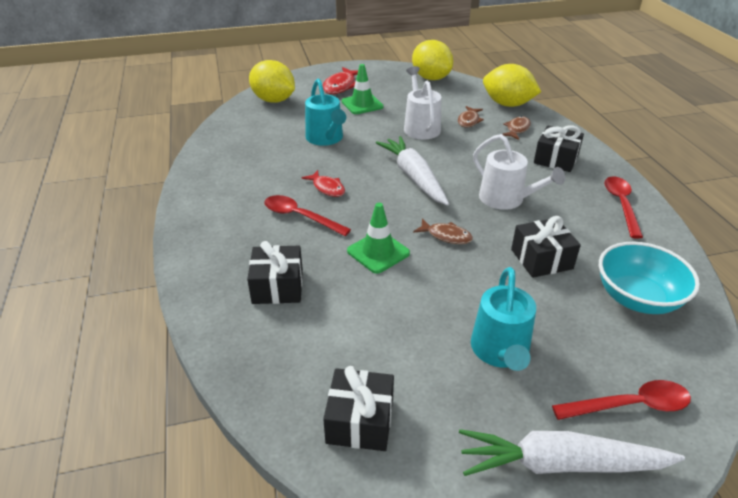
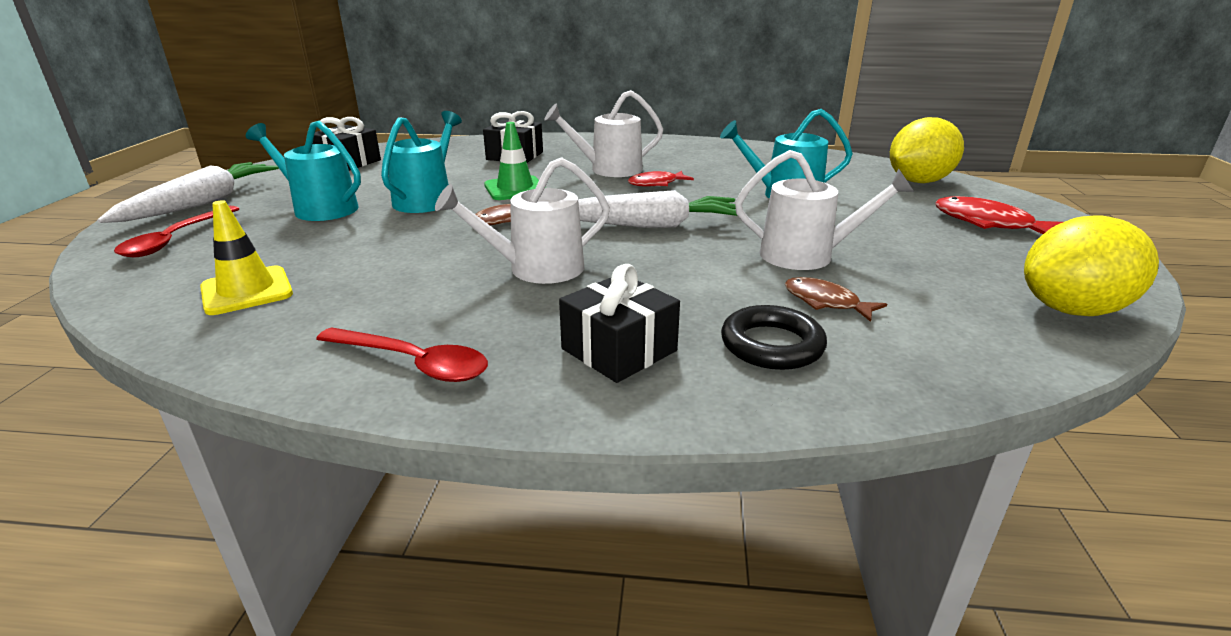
camera: 110 degrees right, 10 degrees down
red spoon [264,195,351,236] -> white watering can [544,90,663,177]
green traffic cone [342,64,384,114] -> none
yellow lemon [483,64,541,107] -> none
brown fish [502,116,531,140] -> black ring [721,305,827,370]
black gift [511,216,581,278] -> none
turquoise bowl [599,242,700,314] -> yellow traffic cone [200,200,293,315]
none -> turquoise watering can [381,111,462,213]

